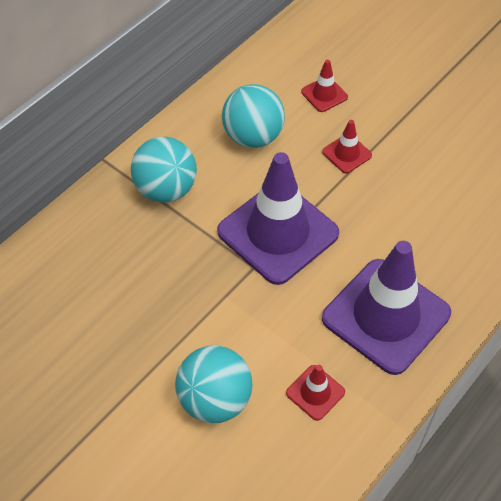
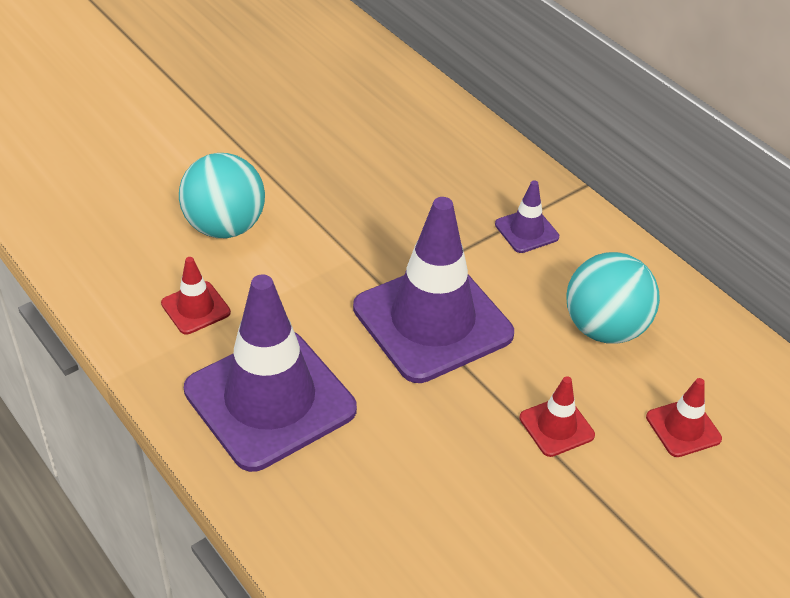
camera: 100 degrees right, 10 degrees down
turquoise ball [131,137,197,203] -> purple traffic cone [495,180,559,253]

